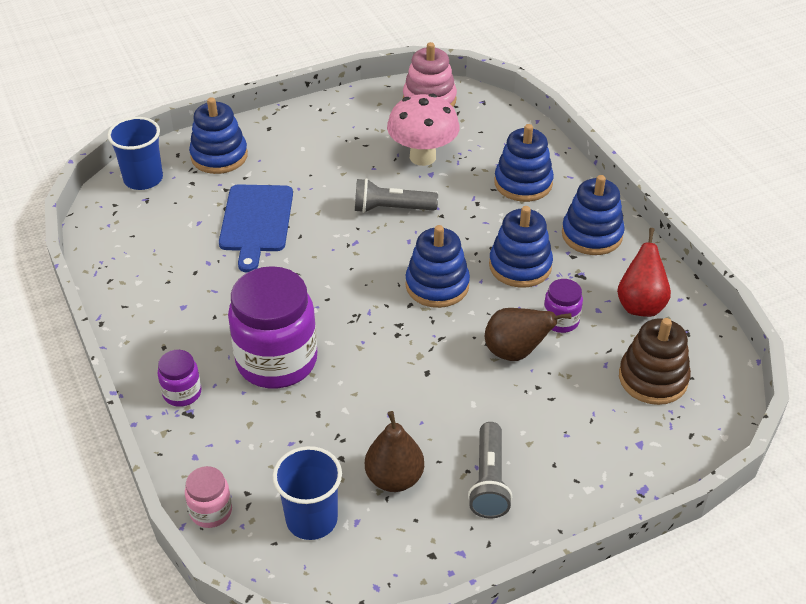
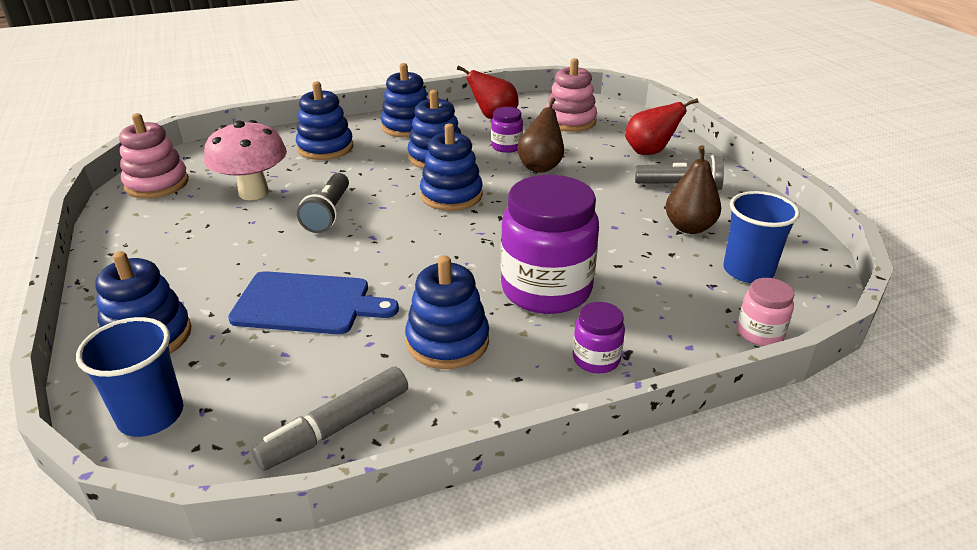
camera: 85 degrees left, 10 degrees down
brown stacking toy [619,318,691,405] -> pink stacking toy [546,58,597,132]
none -> grey marker [251,367,408,471]
none -> blue stacking toy [405,255,489,369]
none -> red pear [625,98,698,155]

